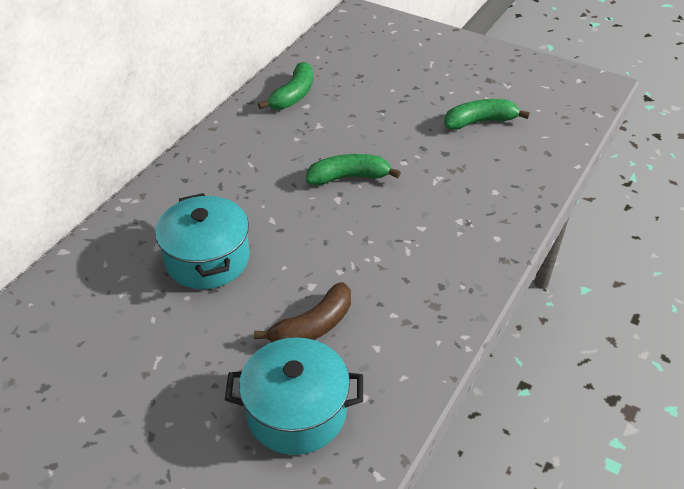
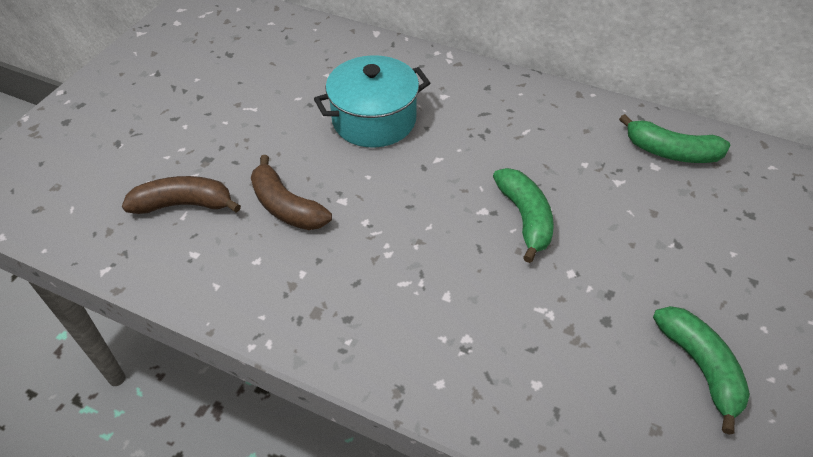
camera: 85 degrees right, 5 degrees up
turquoise pot [225,337,363,455] -> brown banana [122,176,241,214]

